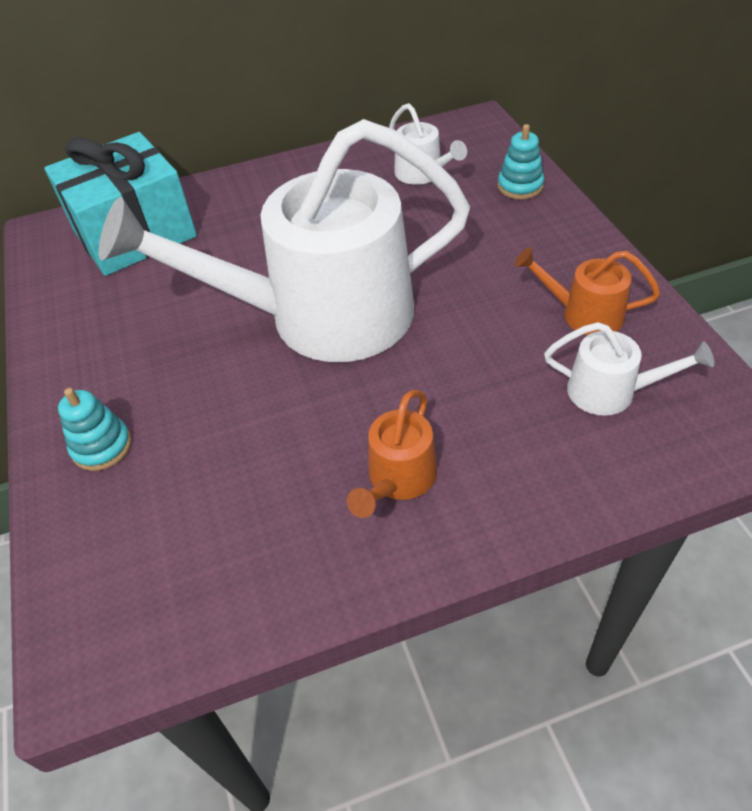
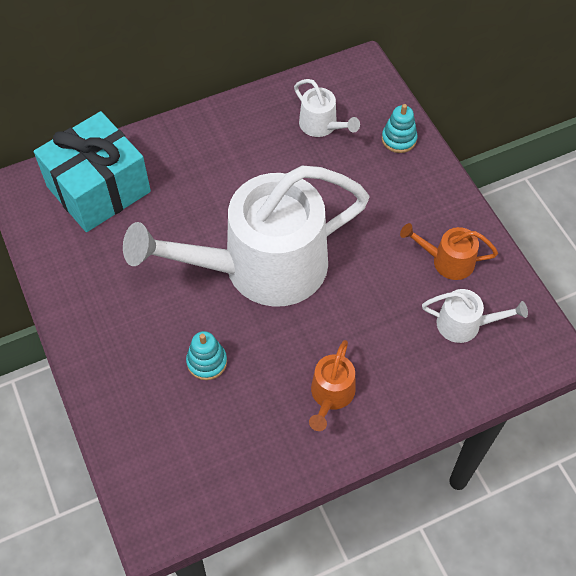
camera: 10 degrees left, 10 degrees up
turquoise stacking toy [58,388,132,471] -> turquoise stacking toy moved to [186,331,227,380]

